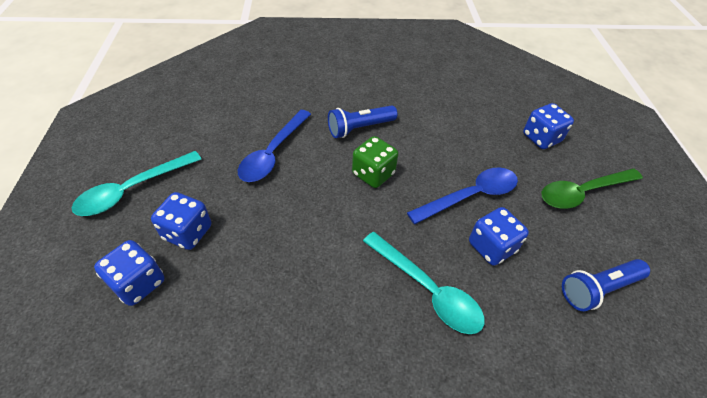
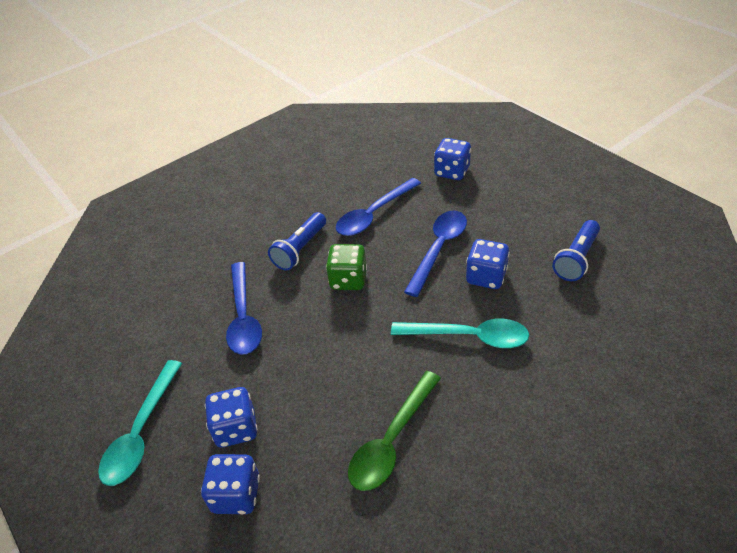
camera: 30 degrees left, 5 degrees down
green spoon [542,169,643,209] -> green spoon moved to [348,371,441,491]
none -> blue spoon [336,178,421,236]

